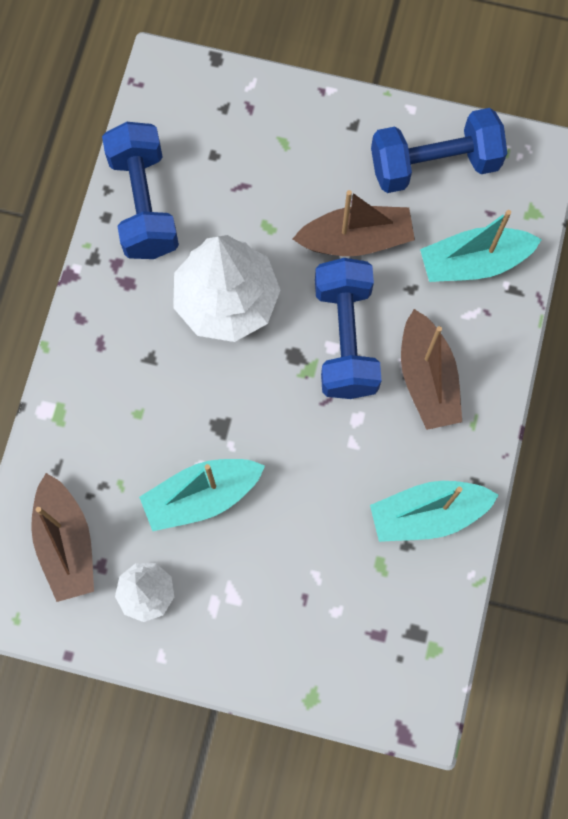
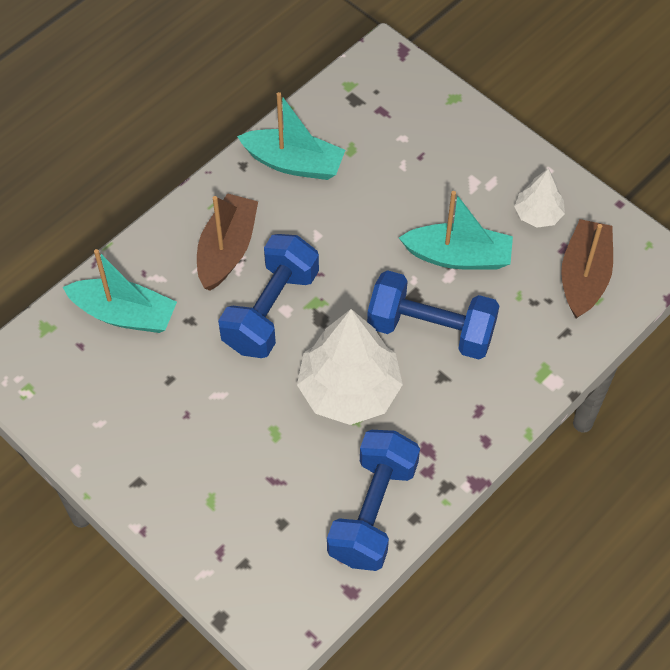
camera: 150 degrees left, 15 degrees down
brown boat [293,190,415,256] -> none
blue dumbbell [371,108,507,193] -> blue dumbbell moved to [367,270,500,360]

